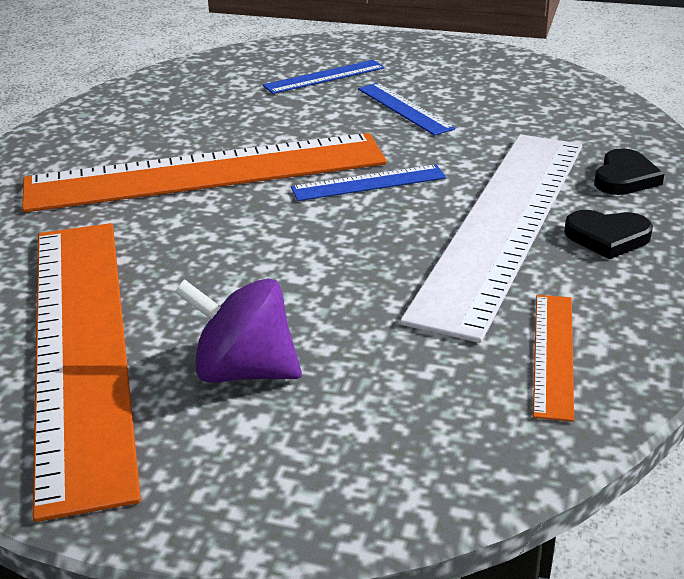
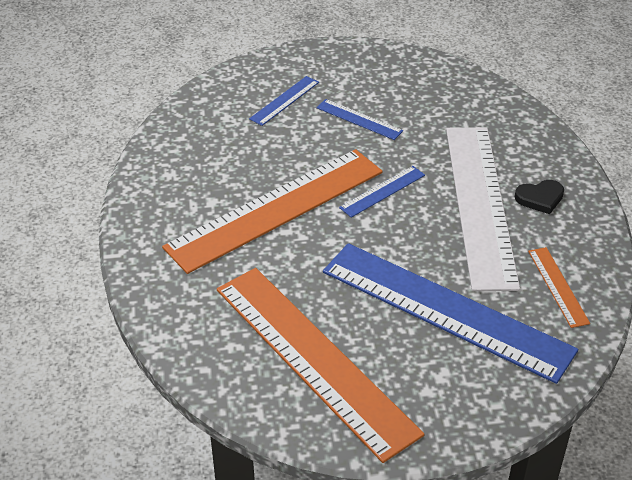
camera: 25 degrees left, 10 degrees up
purple spinning top [175,278,302,383] -> none
black heart [594,148,664,195] -> none
none -> blue ruler [323,243,578,384]

